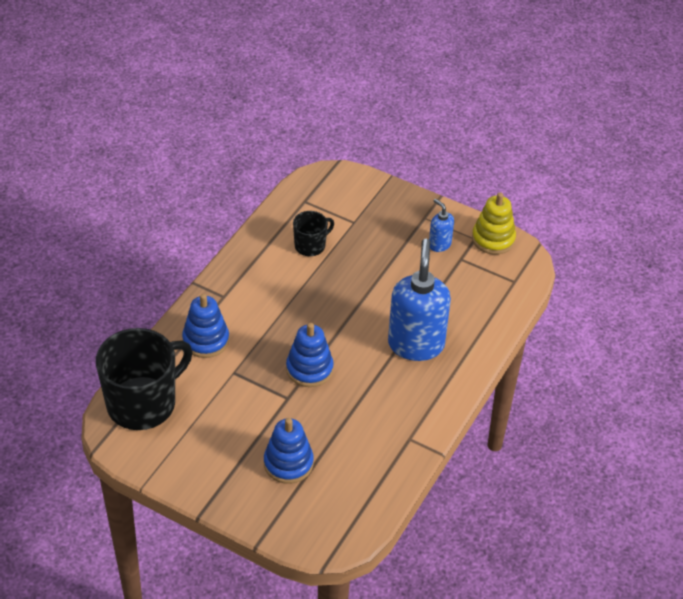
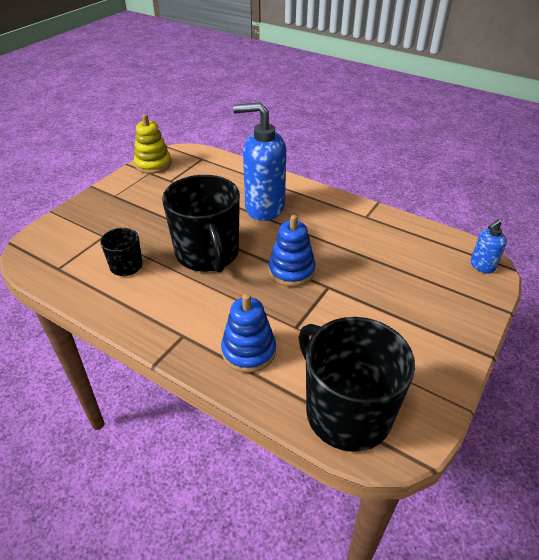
camera: 85 degrees left, 5 degrees down
blue stacking toy [264,418,314,484] -> none
blue soap dispenser [429,199,454,252] -> blue soap dispenser moved to [471,219,507,273]
none -> black mug [162,175,240,273]

